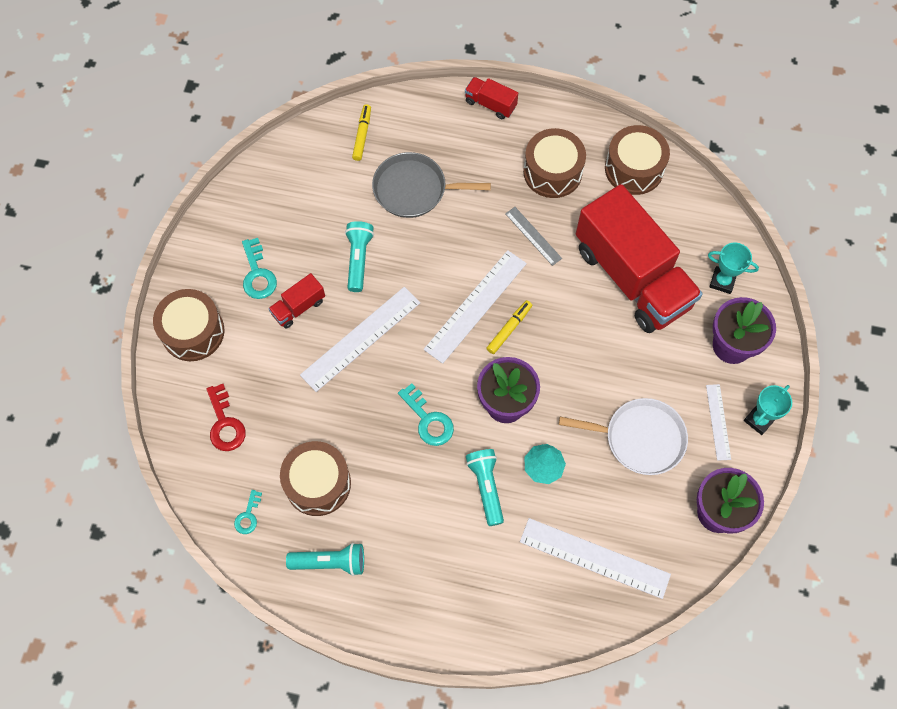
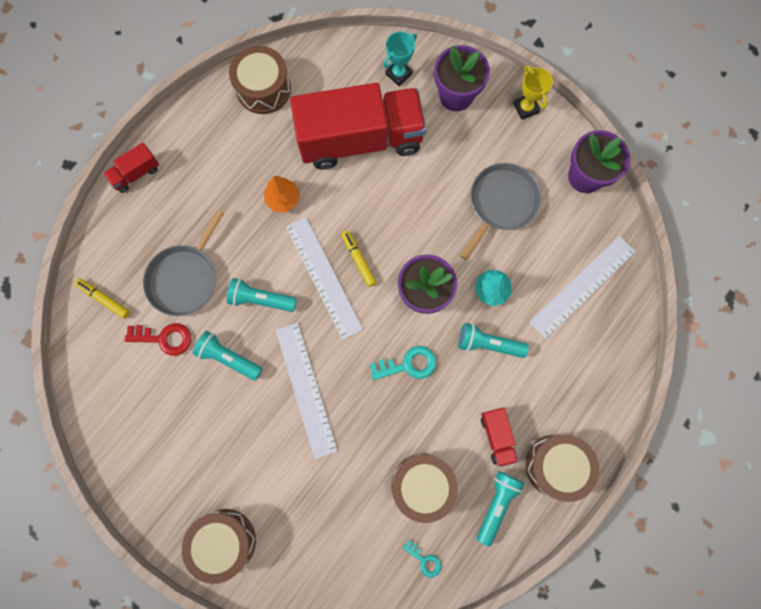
camera: 65 degrees left, 10 degrees up
red key [206,384,246,451] -> red key moved to [125,323,191,356]
turquoise key [242,238,277,299] -> none
red truck [268,273,325,329] -> red truck moved to [481,408,518,467]
grey ruler [505,207,562,266] -> orange tree [264,176,300,213]
brown drum [523,128,586,198] -> brown drum moved to [526,435,599,502]
white pan [559,398,688,475] -> grey pan [460,163,541,260]
white ruler [706,384,731,461] -> none
turquoise trophy [744,385,792,435] -> yellow trophy [513,65,553,120]
none -> turquoise flashlight [227,278,297,312]

